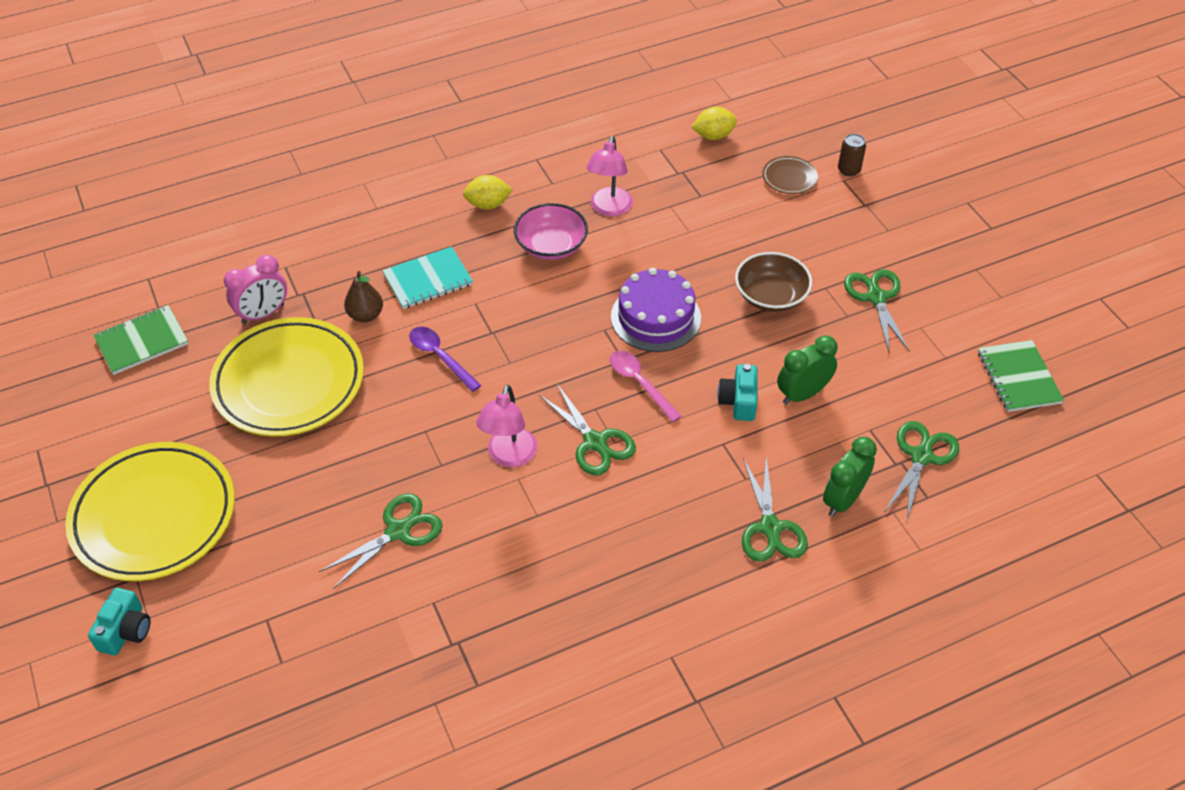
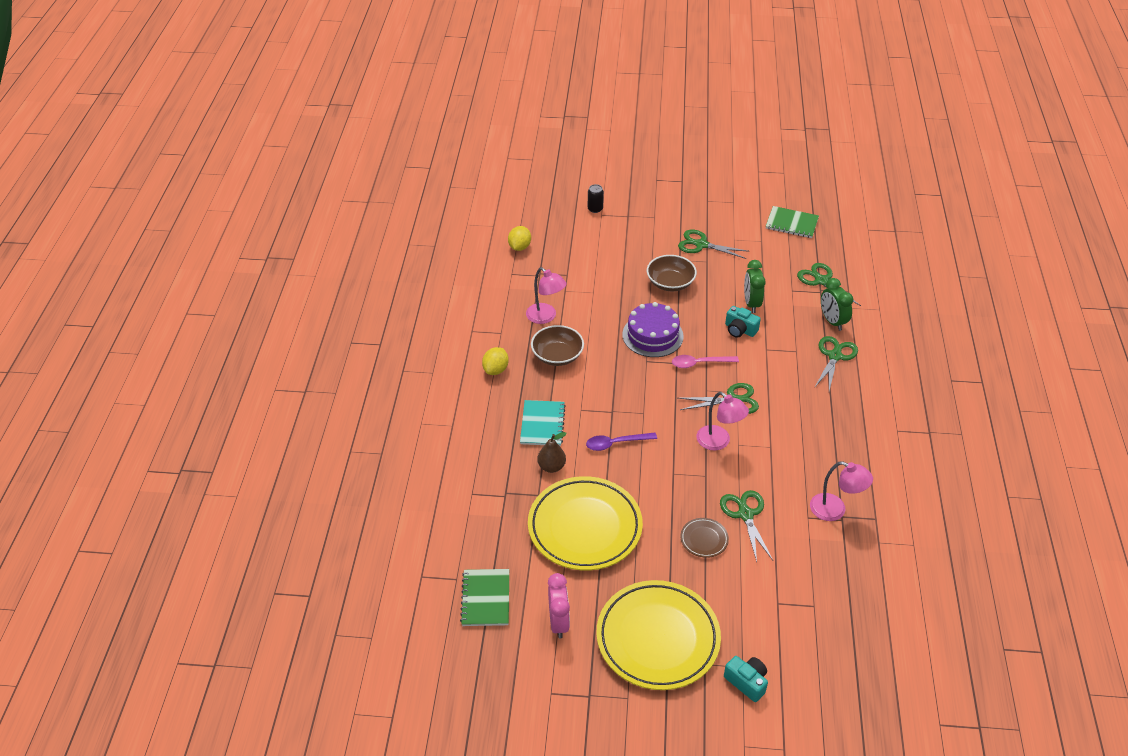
camera: 60 degrees left, 5 degrees down
pink clock [224,255,287,324] -> pink clock moved to [548,573,570,638]
pink bowl [514,203,588,260] -> brown bowl [531,325,584,366]
green scissors [742,457,808,562] -> green scissors turned 90 degrees counterclockwise [815,336,858,391]
brown plate [762,156,818,194] -> brown plate moved to [680,518,729,558]
brown can [838,134,866,176] -> black can [588,184,604,213]
none -> pink lamp [810,461,873,521]

